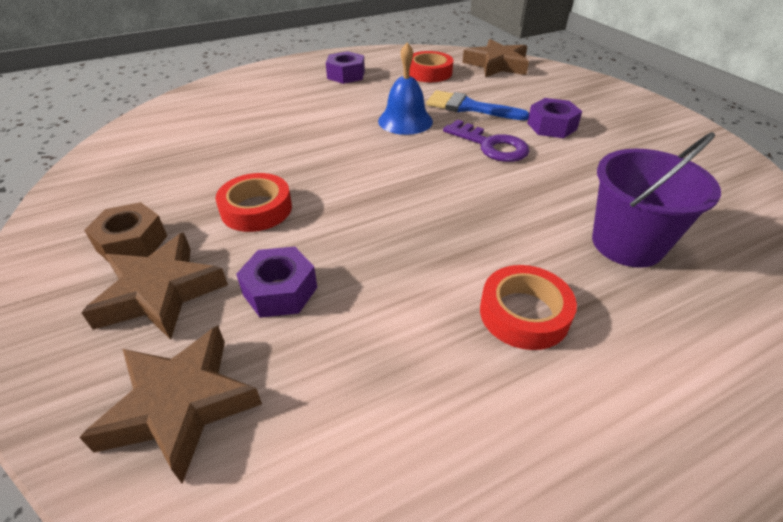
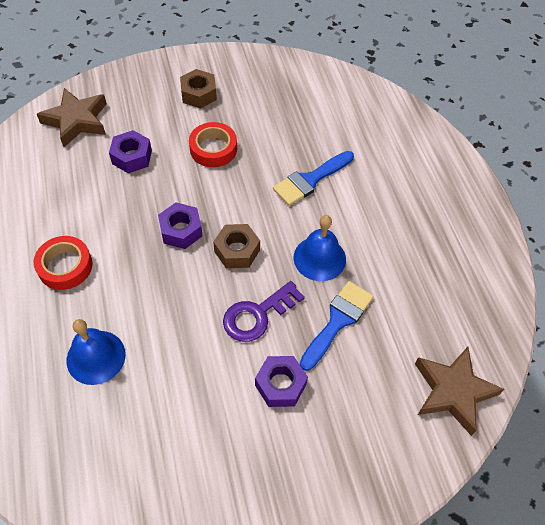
camera: 100 degrees right, 15 degrees up
brown star [81,233,228,340] -> none
purple nut [326,51,365,84] -> purple nut moved to [158,203,203,249]
red tape [409,51,453,82] -> none
purple bucket [592,132,721,268] -> blue bell [67,319,126,385]
none -> brown nut [213,224,260,268]
none -> blue brush [273,151,354,206]

